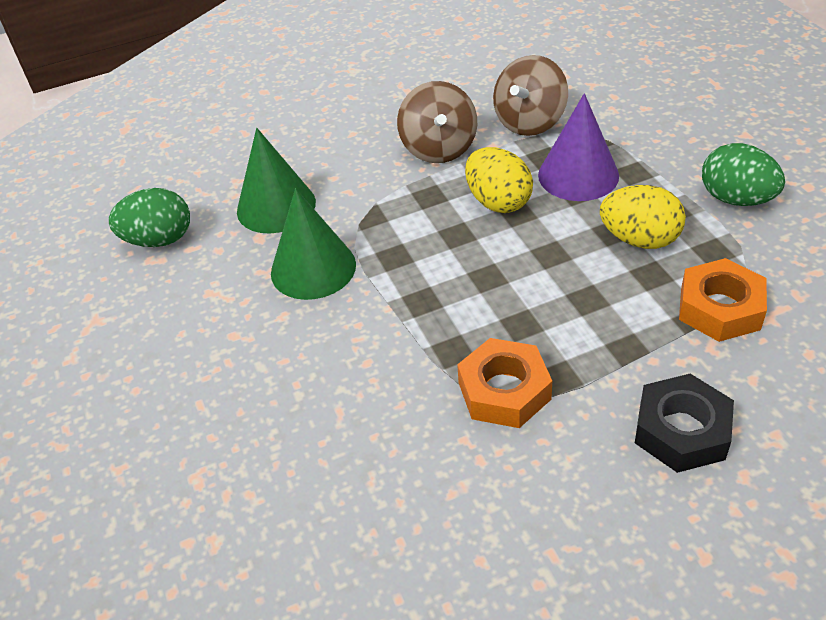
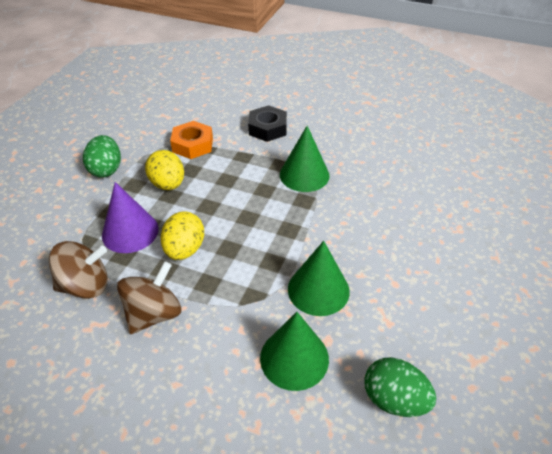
camera: 140 degrees left, 0 degrees up
orange nut [457,338,552,428] -> green cone [280,126,330,192]

